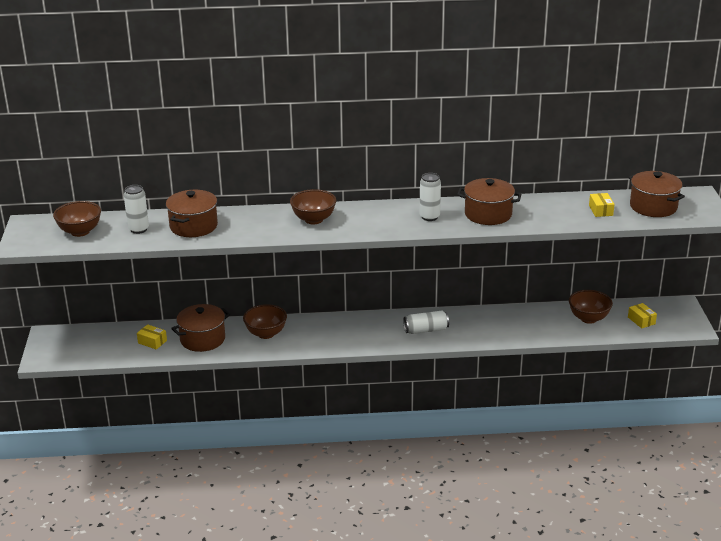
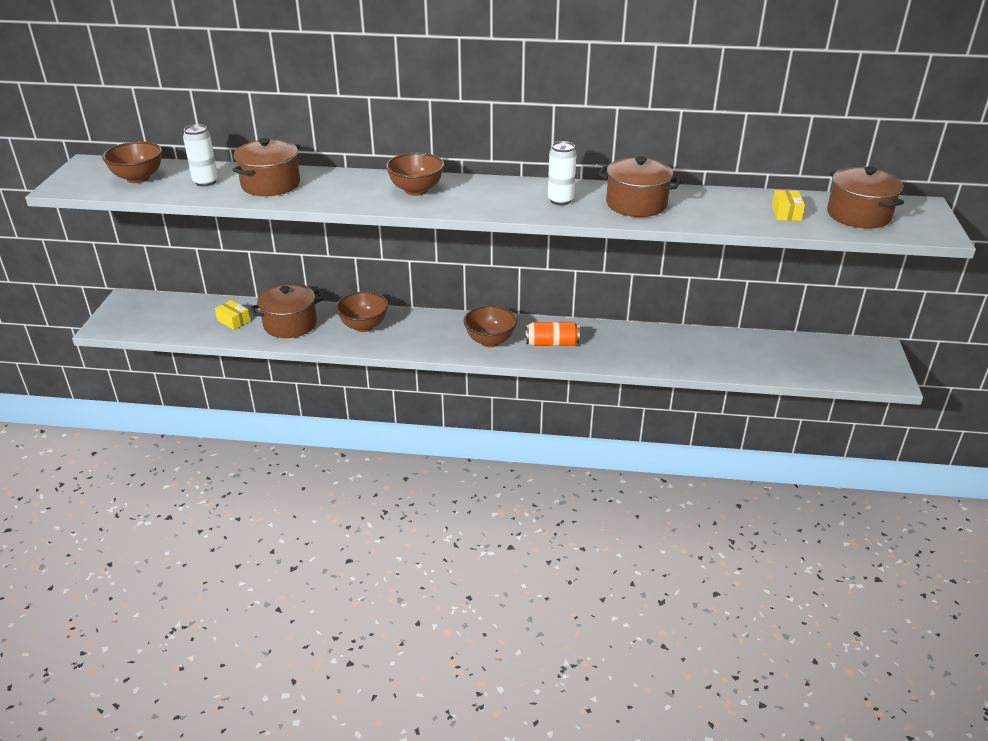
camera: 10 degrees right, 5 degrees up
white can [403,311,449,334] -> orange can [526,322,580,346]
brown bowl [569,290,613,324] -> brown bowl moved to [463,306,517,347]
yellow box [628,303,657,328] -> none

